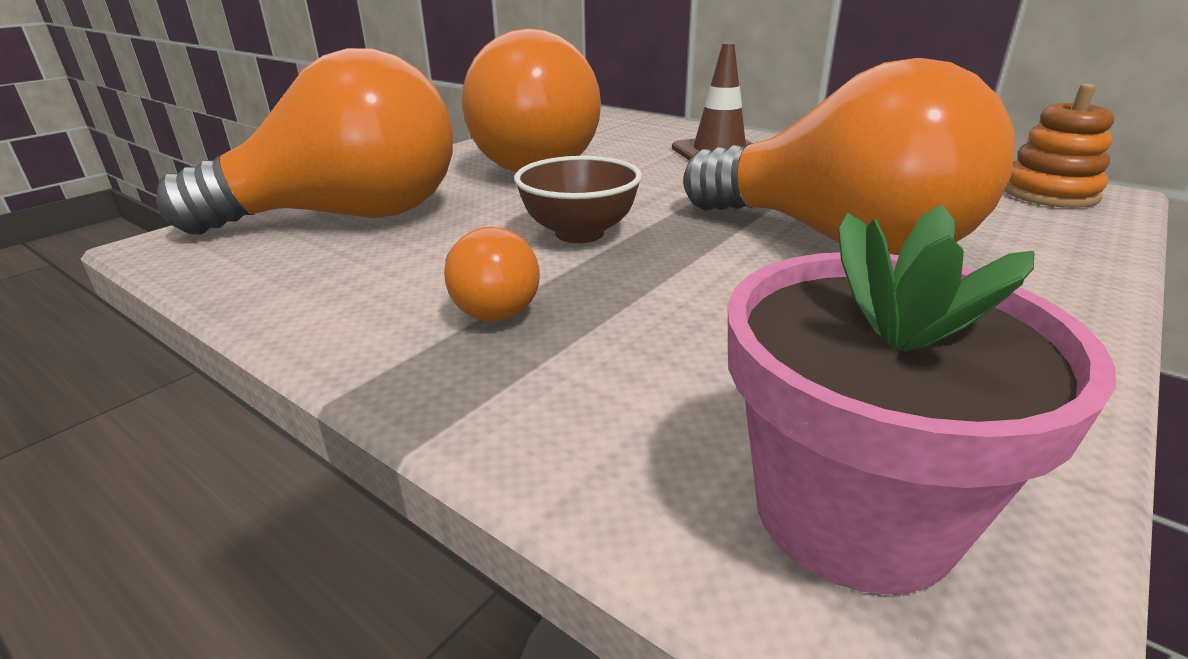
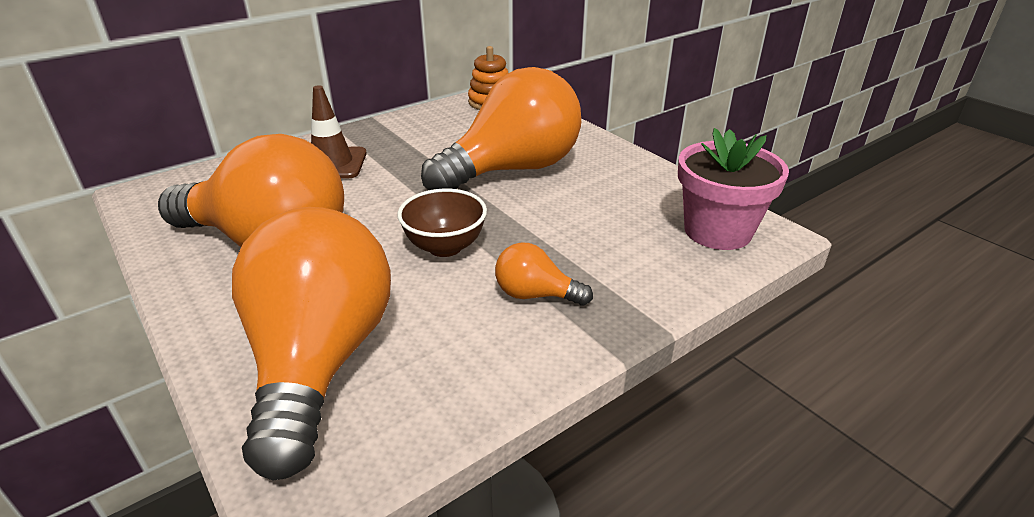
camera: 75 degrees left, 5 degrees up
orange light bulb [444,227,540,322] -> orange light bulb turned 150 degrees counterclockwise [495,242,593,306]

